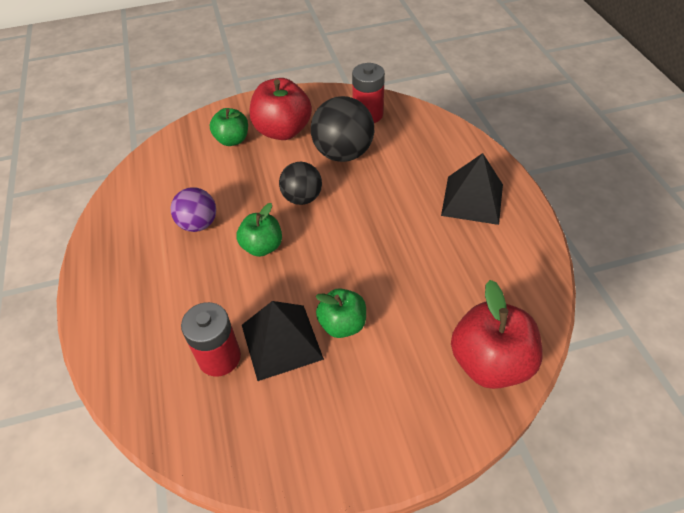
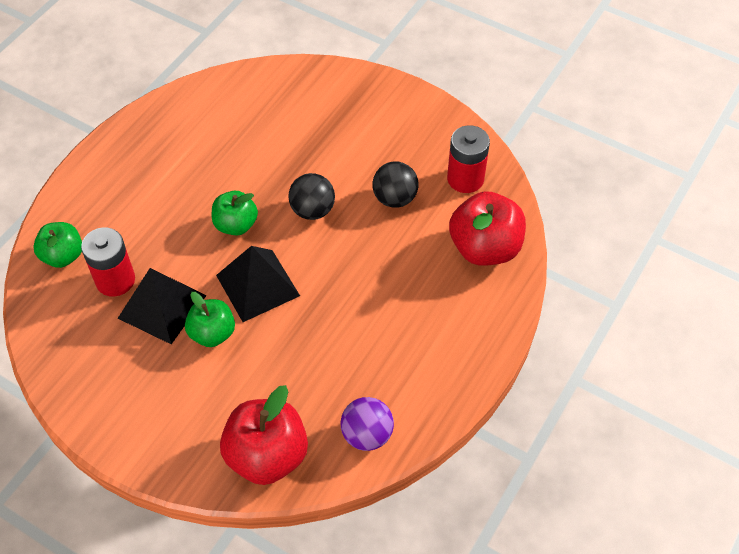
camera: 45 degrees right, 5 degrees up
purple ball [171,187,216,232] -> purple ball moved to [341,397,394,451]
green apple [210,108,248,146] -> green apple moved to [33,222,82,268]
red apple [250,78,312,140] -> red apple moved to [449,191,526,266]
black ball [311,96,374,162] -> black ball [373,161,418,208], size x0.64
black pyramid [441,153,503,225] -> black pyramid moved to [216,246,300,322]

